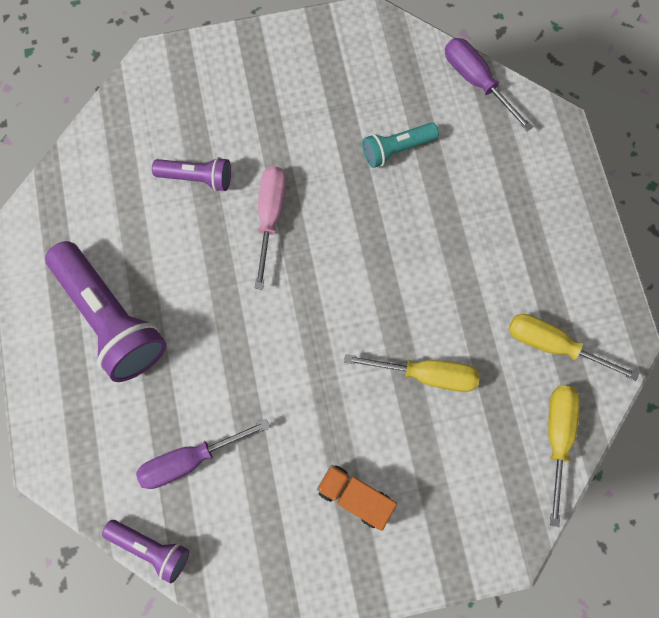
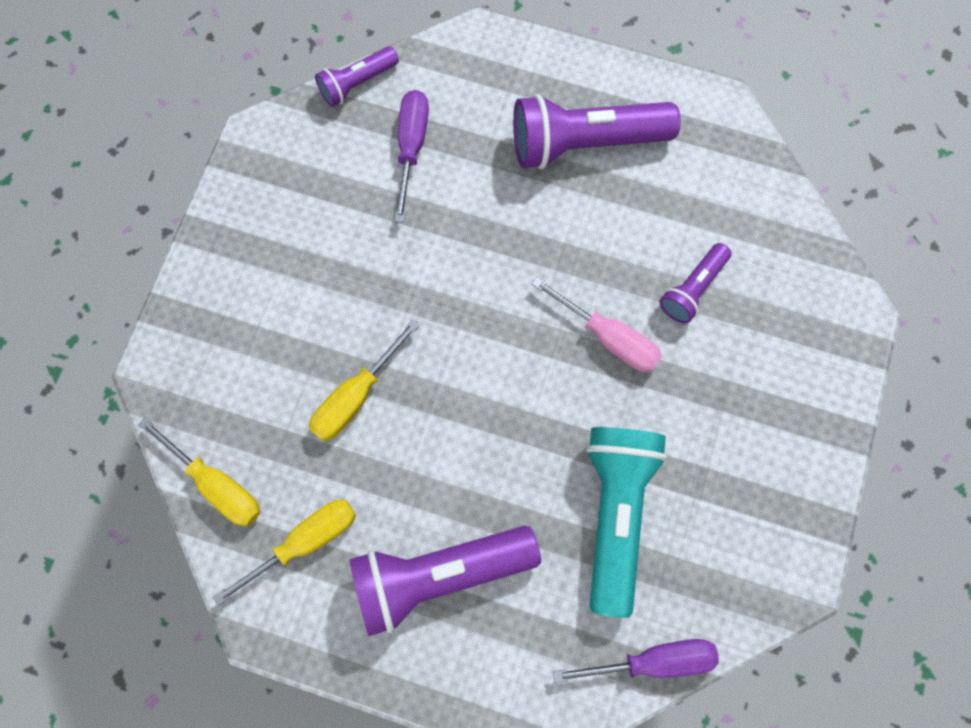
camera: 120 degrees right, 0 degrees up
orange truck [317,465,397,531] -> none
turquoise flashlight [362,122,439,168] -> turquoise flashlight [586,427,667,618], size x1.88
none -> purple flashlight [350,526,541,636]

